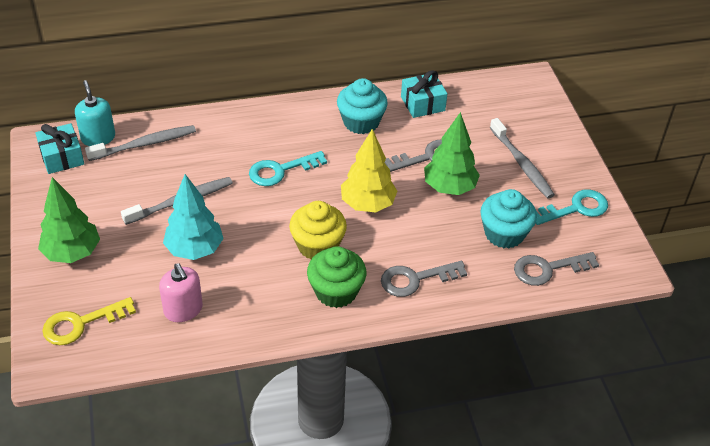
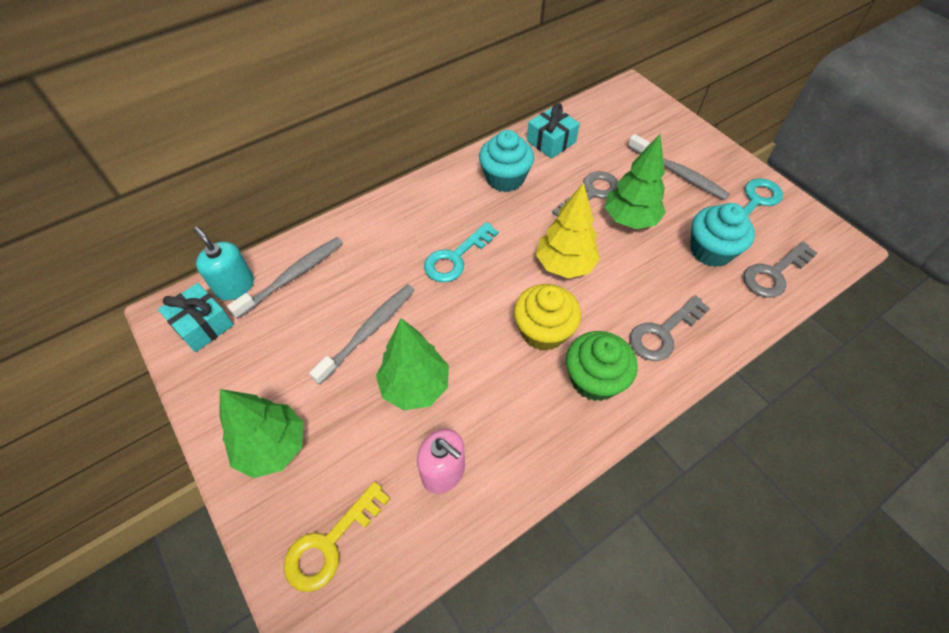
camera: 20 degrees left, 10 degrees up
turquoise tree [163,174,224,260] -> green tree [376,318,449,410]

